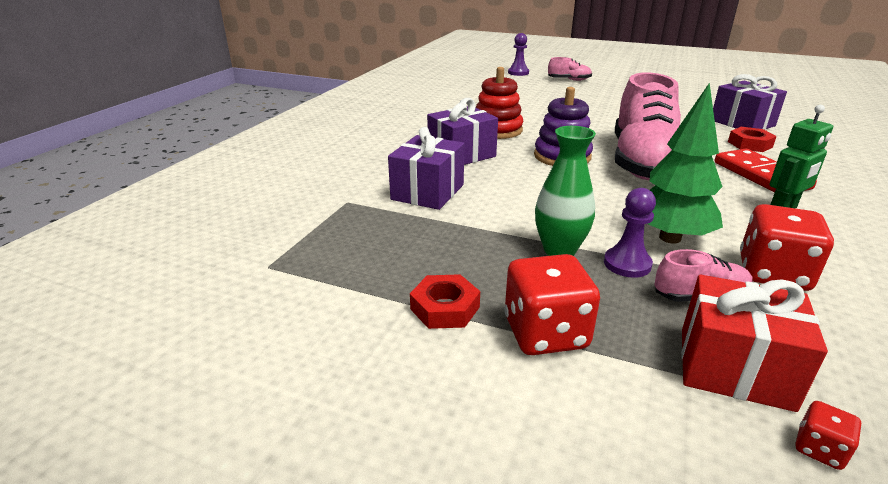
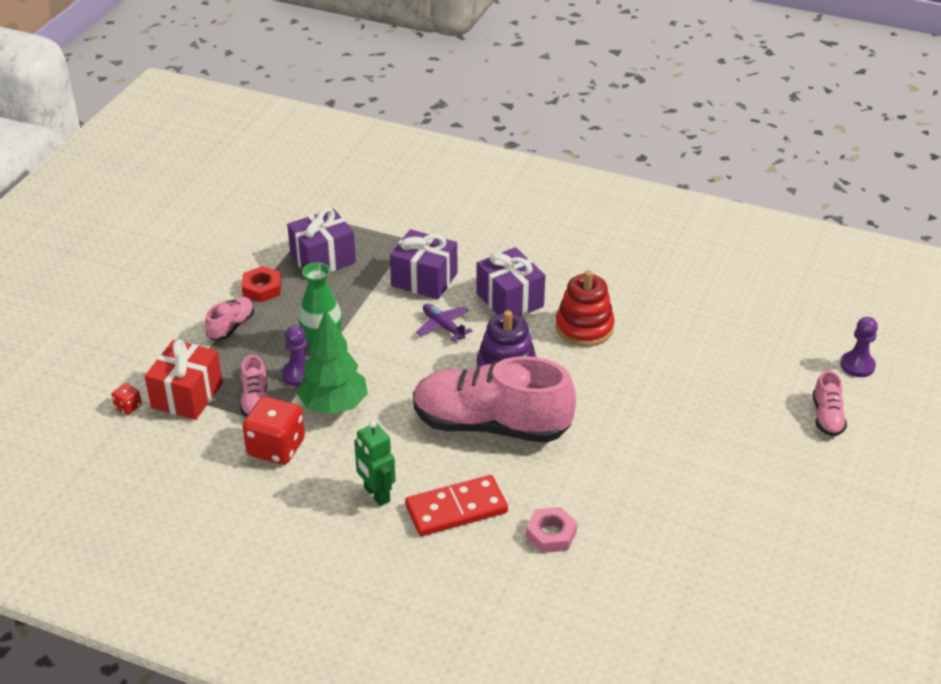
camera: 90 degrees right, 10 degrees up
red dice [504,254,600,355] -> pink shoe [205,297,254,341]
purple gift [713,74,787,130] -> purple gift moved to [287,208,356,272]
red nut [728,127,777,152] -> pink nut [526,507,577,553]
none -> purple plane [416,304,473,342]

